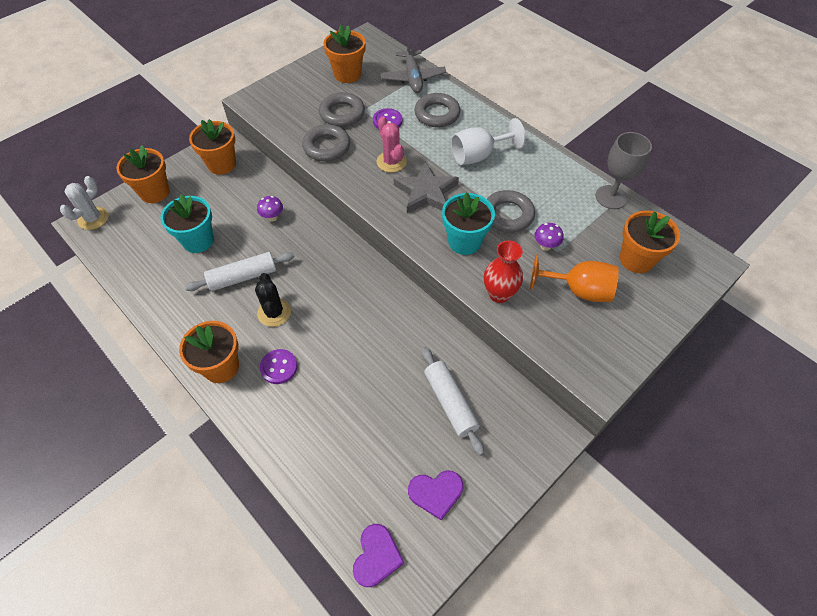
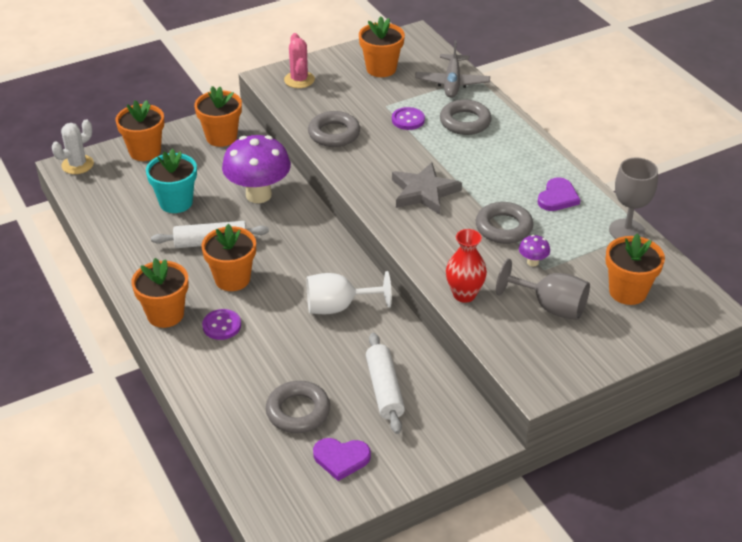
camera: 15 degrees right, 15 degrees down
black cactus [255,273,291,327] -> orange flower pot [201,224,256,291]
purple mushroom [257,196,283,221] -> purple mushroom [222,135,291,203], size x2.42
grey ring [319,92,365,127] -> grey ring moved to [266,381,330,433]
purple heart [353,524,404,587] -> purple heart moved to [538,177,580,211]
pink cactus [377,116,407,173] -> pink cactus moved to [284,33,315,88]
turquoise flower pot [442,192,495,255] -> none
white goblet [451,118,525,165] -> white goblet moved to [307,271,392,314]
orange goblet [530,255,619,302] -> grey goblet [496,259,590,320]

